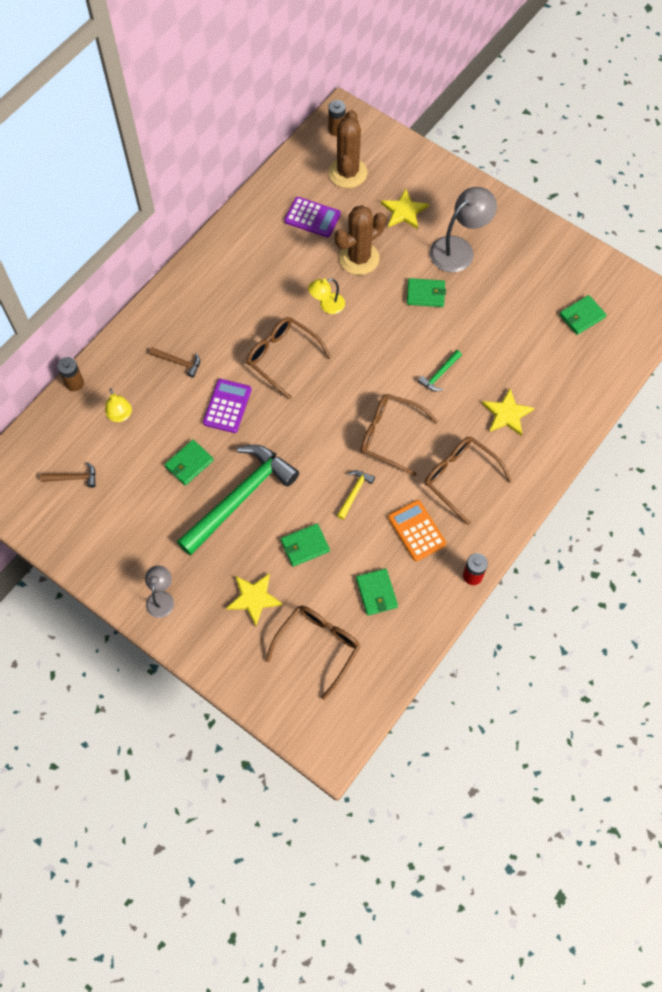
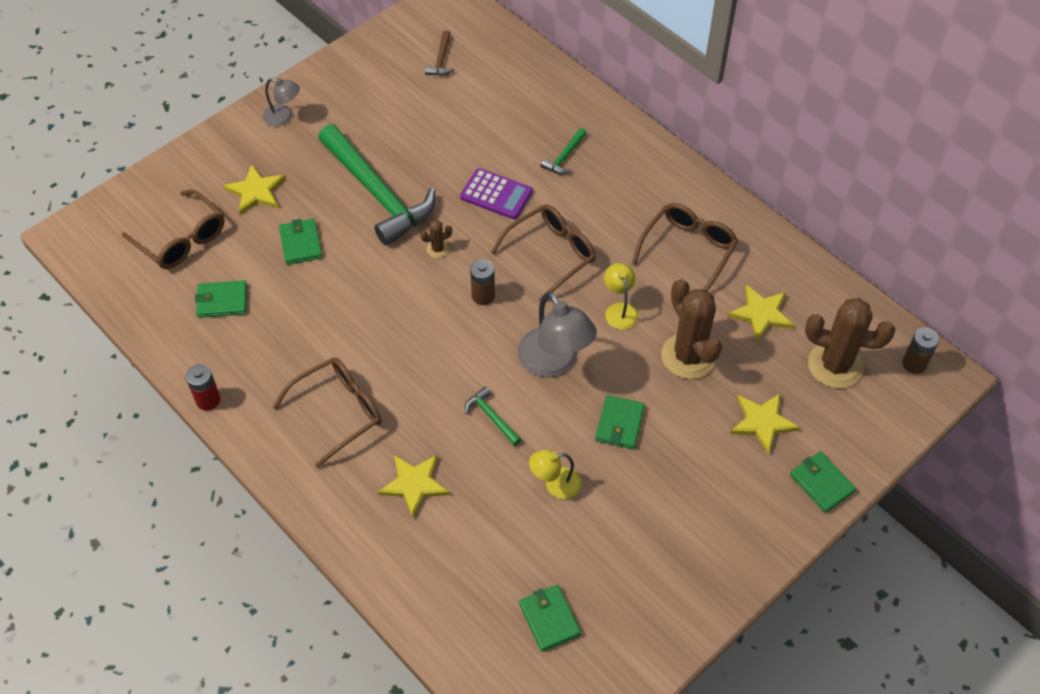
camera: 100 degrees right, 10 degrees down
brown battery [57,357,84,391] -> brown battery moved to [470,259,495,305]
yellow lamp [105,389,132,422] -> yellow lamp moved to [529,450,581,499]
brown hammer [150,347,200,378] -> green hammer [541,128,587,174]
green wallet [164,440,214,486] -> green wallet moved to [790,451,856,513]
purple calculator [284,197,341,237] -> yellow star [728,285,794,342]
yellow hammer [337,470,375,520] -> none
brown glasses [361,394,438,476] -> brown glasses moved to [632,203,738,291]
orange calculator [388,500,446,561] -> none
grey lamp [430,187,497,272] -> grey lamp moved to [518,292,597,378]
none -> brown cactus [420,220,452,258]

